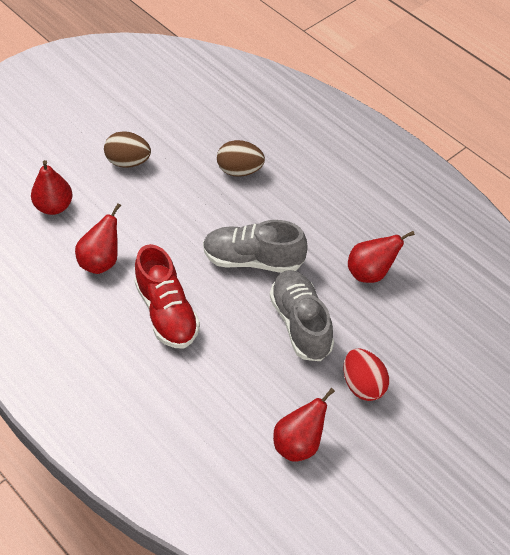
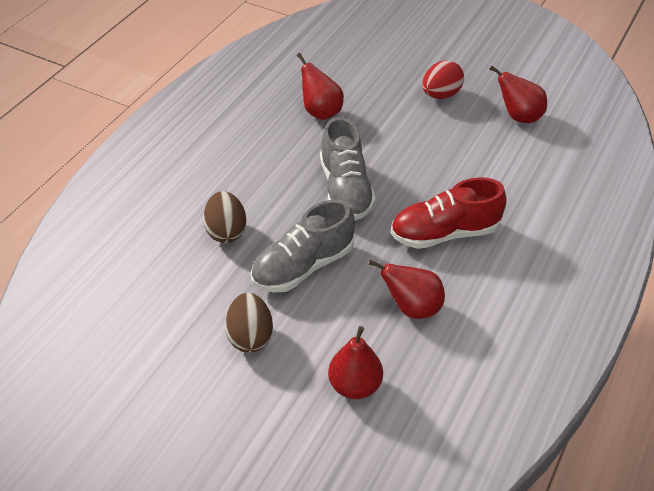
camera: 110 degrees left, 5 degrees down
red shoe [134,244,200,348] -> red shoe turned 150 degrees counterclockwise [391,177,507,249]
grey shoe [270,270,334,361] -> grey shoe moved to [251,199,355,292]

